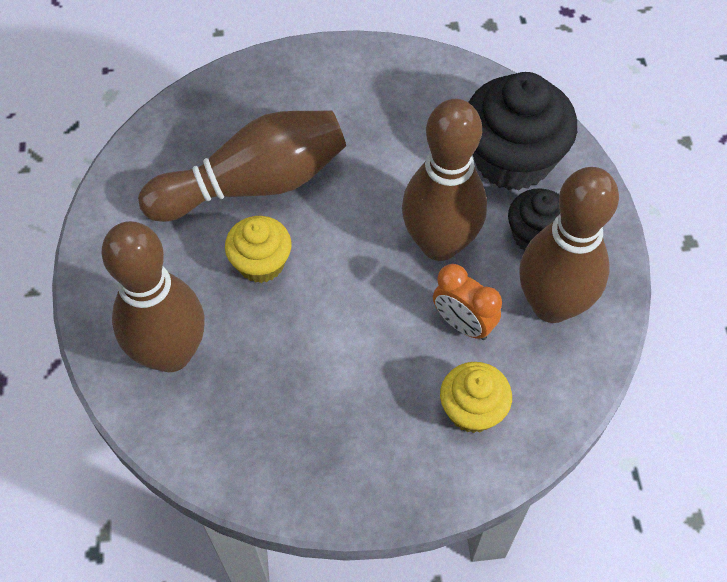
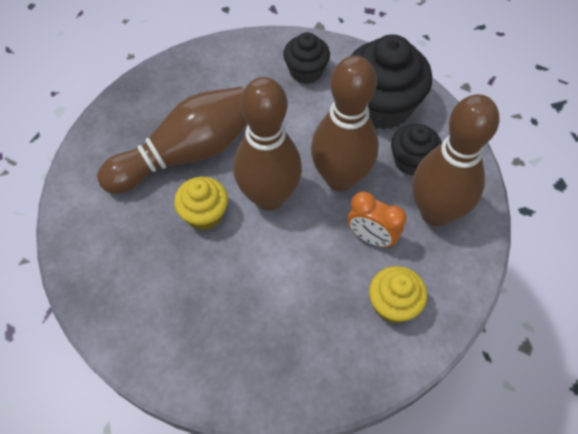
camera: 10 degrees left, 0 degrees up
brown bowling pin [102,221,205,372] -> brown bowling pin moved to [233,77,302,211]
none -> black cupcake [283,32,330,84]

